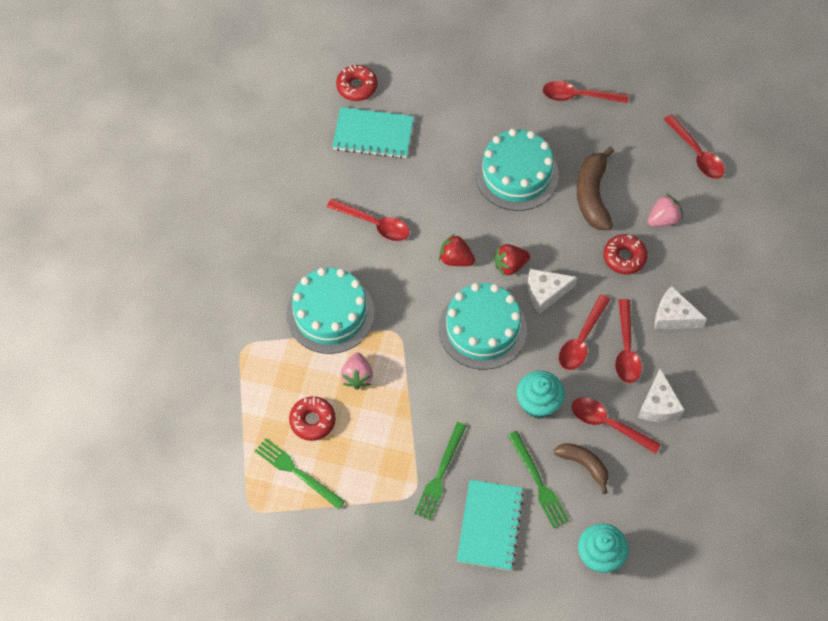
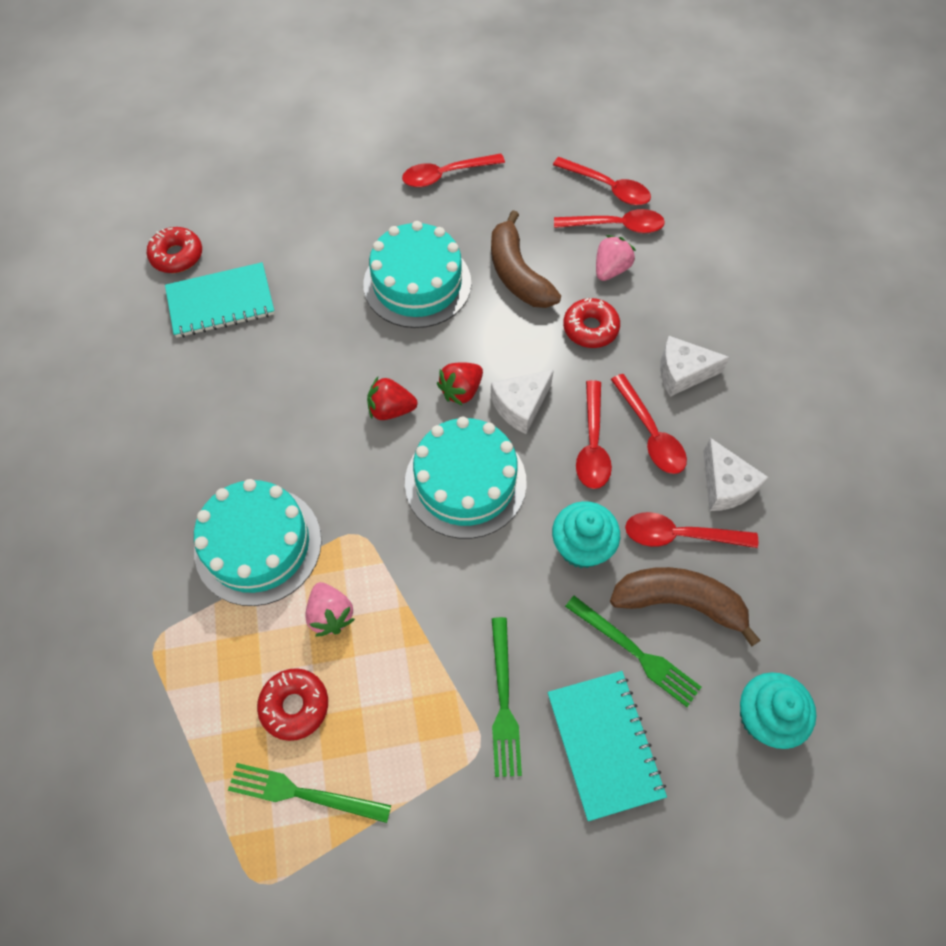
camera: 25 degrees left, 0 degrees up
red spoon [327,198,409,241] -> red spoon moved to [554,209,665,233]
brown banana [554,443,609,494] -> brown banana [610,567,761,647], size x1.56

